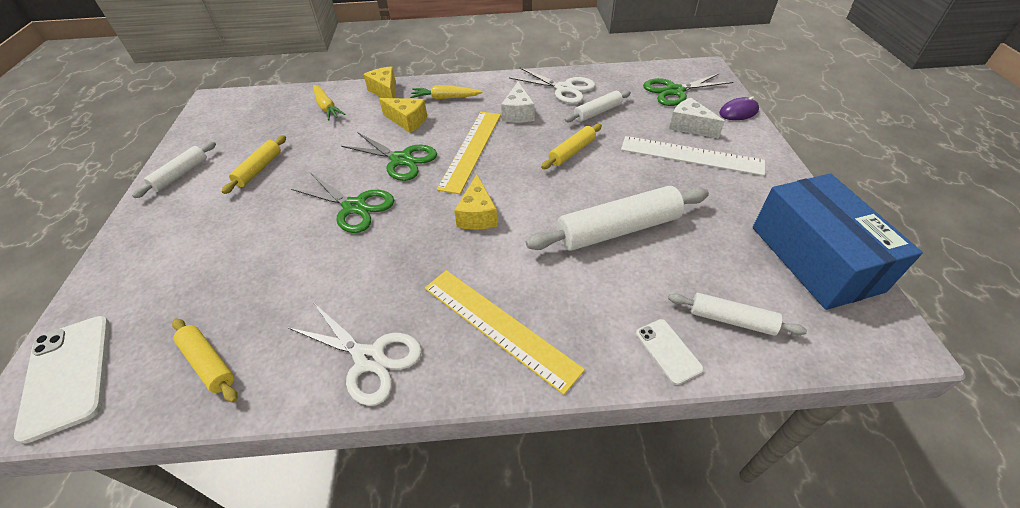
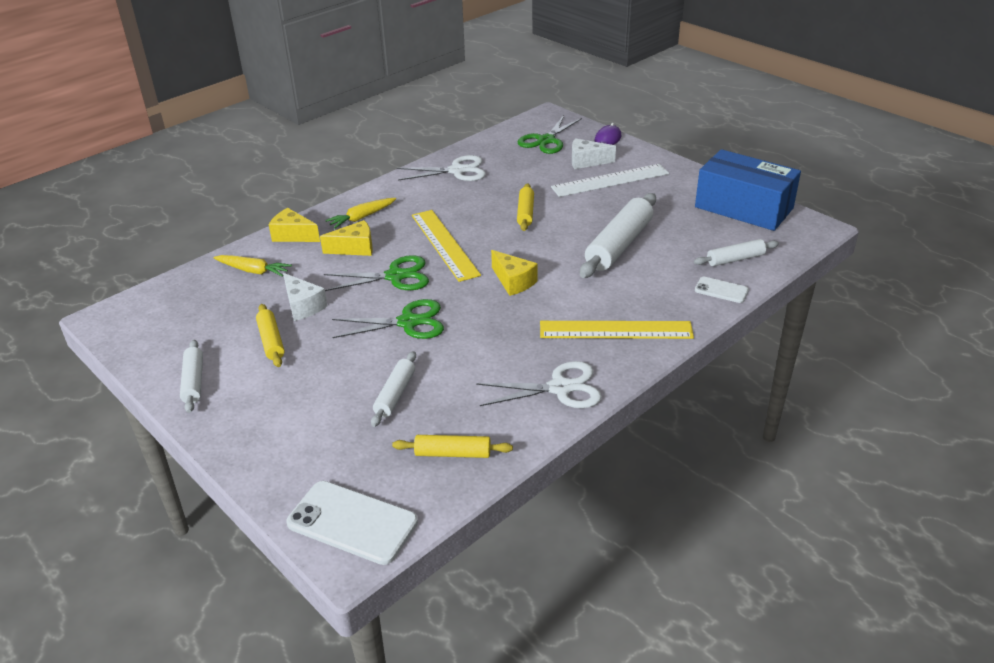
camera: 40 degrees left, 10 degrees down
white cheese [501,82,535,123] -> white cheese moved to [283,273,327,321]
white rolling pin [564,90,631,122] -> white rolling pin moved to [371,351,416,427]

